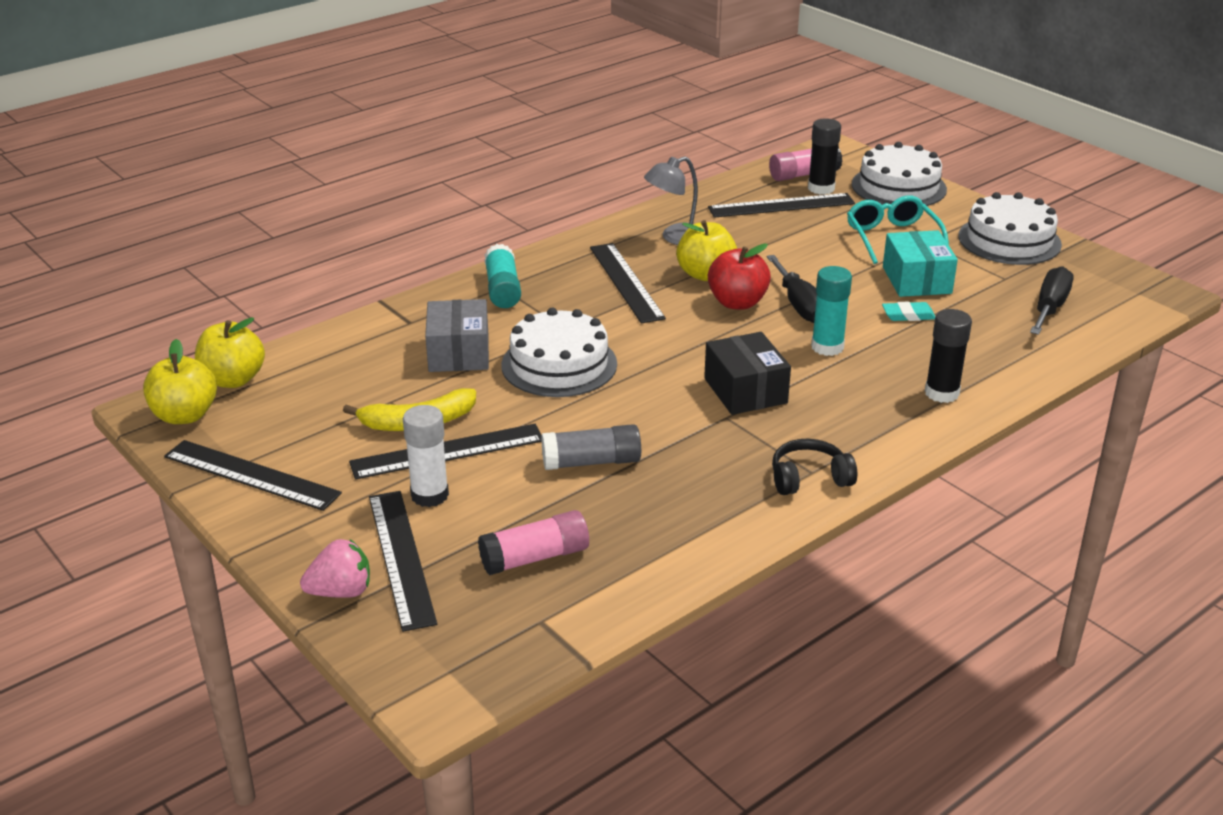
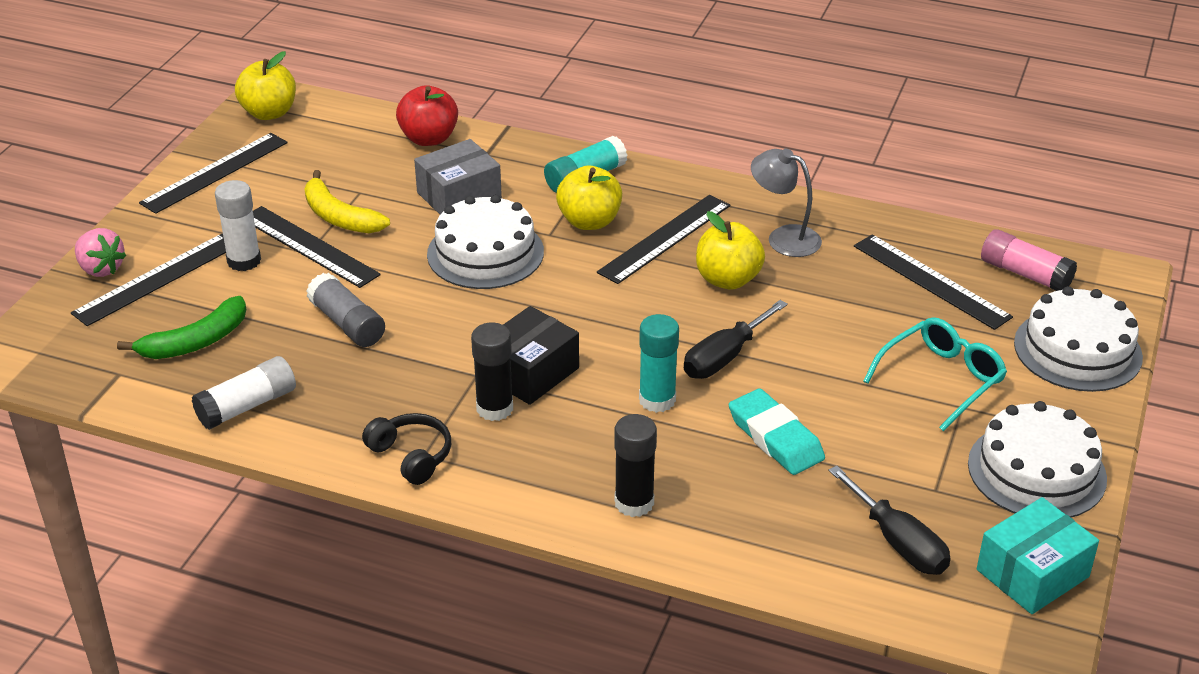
camera: 60 degrees right, 5 degrees up
black ruler [164,440,342,511] -> black ruler turned 45 degrees clockwise [139,133,287,214]
yellow apple [195,317,265,388] -> yellow apple moved to [556,166,622,230]
pink glue stick [478,510,589,575] -> green banana [117,296,246,359]
red apple [708,243,771,310] -> red apple moved to [396,85,458,146]
black glue stick [808,118,841,195] -> black glue stick moved to [471,323,513,421]
turquoise eraser [882,302,935,321] -> turquoise eraser [729,388,825,475], size x1.69
turquoise box [883,230,958,297] -> turquoise box moved to [977,497,1099,614]
black screwdriver [1030,266,1073,335] -> black screwdriver turned 60 degrees clockwise [828,465,951,575]
none -> white glue stick [192,356,296,430]

